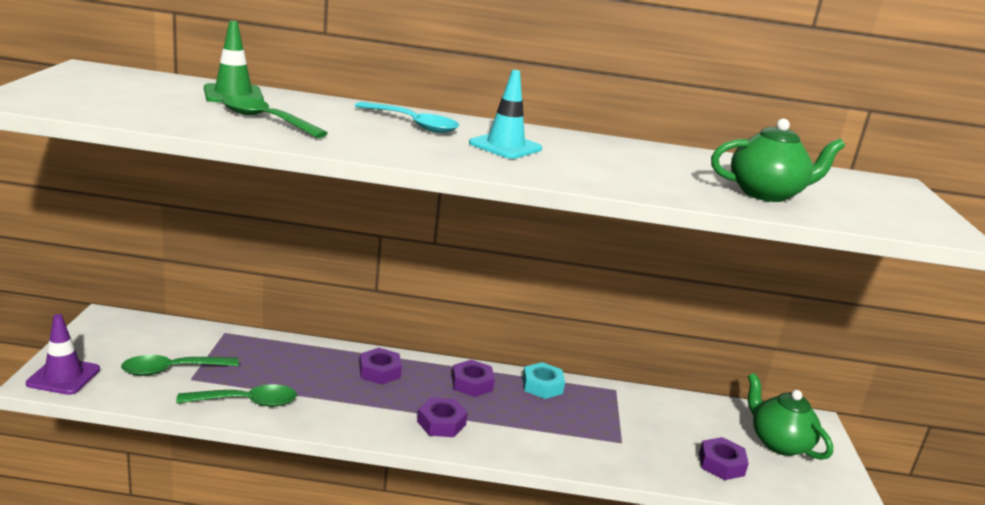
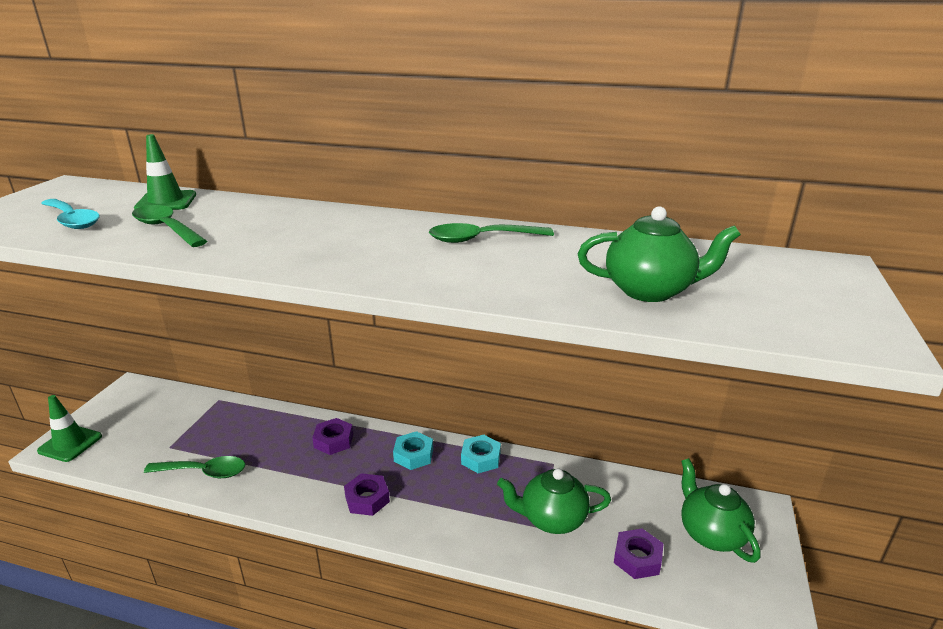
camera: 15 degrees right, 5 degrees up
purple traffic cone [26,314,100,395] -> green traffic cone [37,395,102,462]
green spoon [121,355,239,376] -> green spoon moved to [429,223,554,243]
turquoise spoon [355,102,459,133] -> turquoise spoon moved to [41,199,100,229]
purple nut [452,360,495,397] -> turquoise nut [393,431,433,470]
turquoise traffic cone [469,70,542,159] -> none
none -> green teapot [497,468,611,534]

